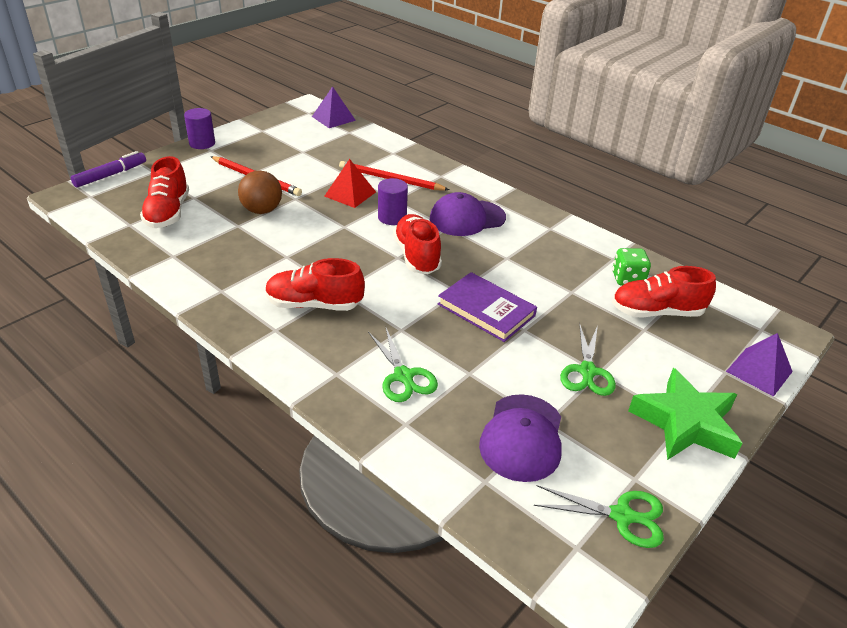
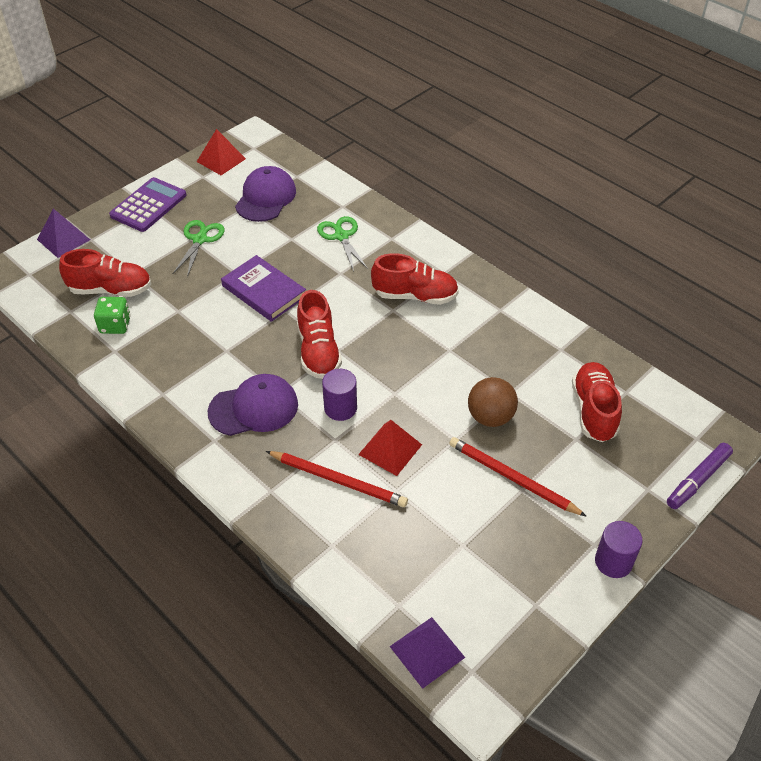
camera: 175 degrees left, 10 degrees up
green scissors [534,485,664,548] -> red pyramid [197,129,246,175]
green star [628,368,743,460] -> purple calculator [109,177,186,232]

